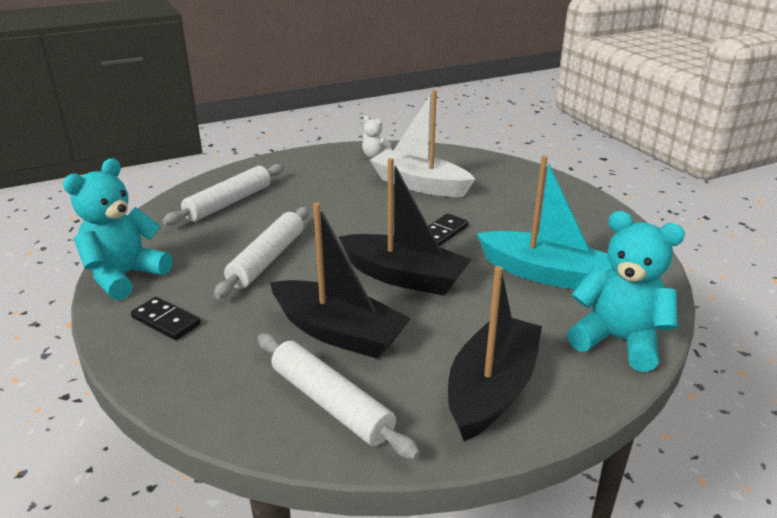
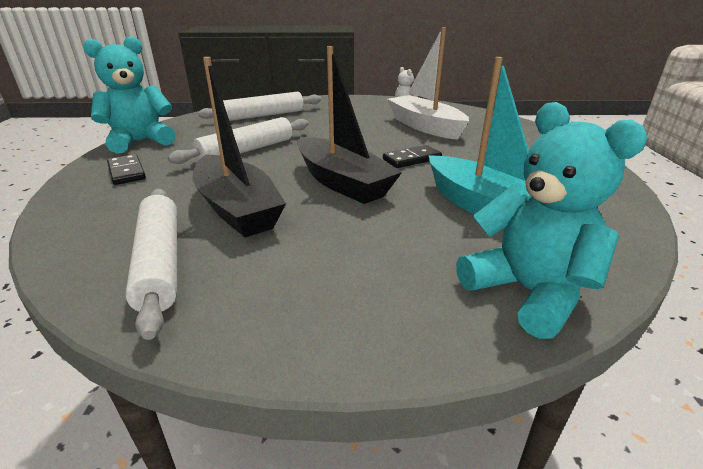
camera: 25 degrees right, 0 degrees up
black boat [448,266,542,441] -> none

